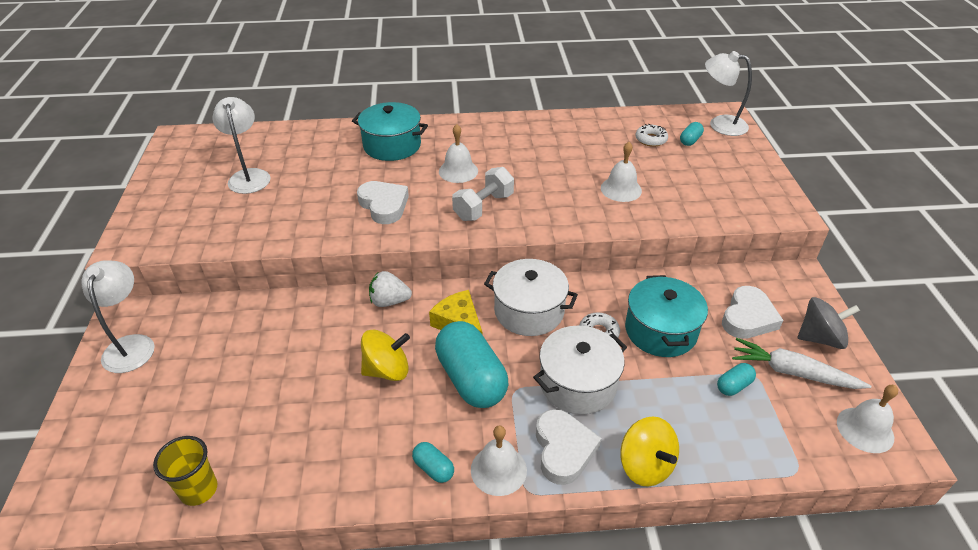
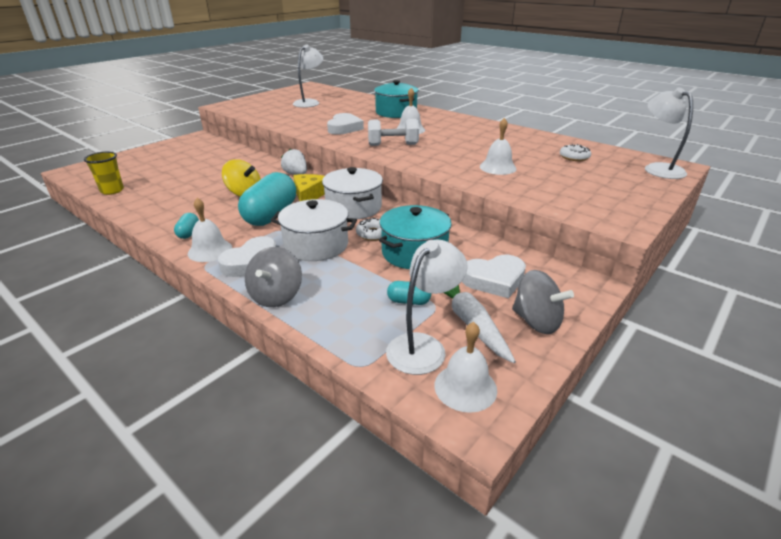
camera: 45 degrees right, 10 degrees down
white lamp [82,260,155,373] -> white lamp moved to [386,240,468,375]
yellow spinning top [620,416,679,487] -> grey spinning top [245,247,302,307]
turquoise capsule [680,122,704,146] -> none

